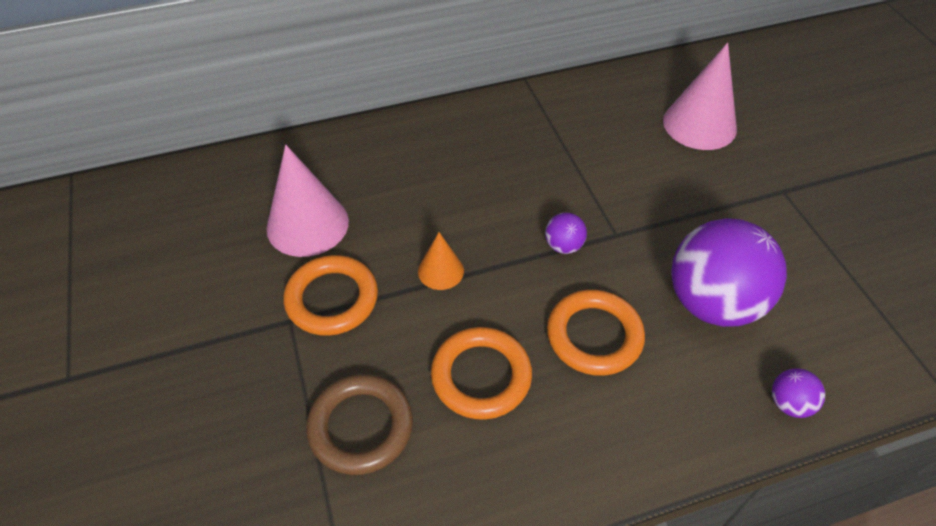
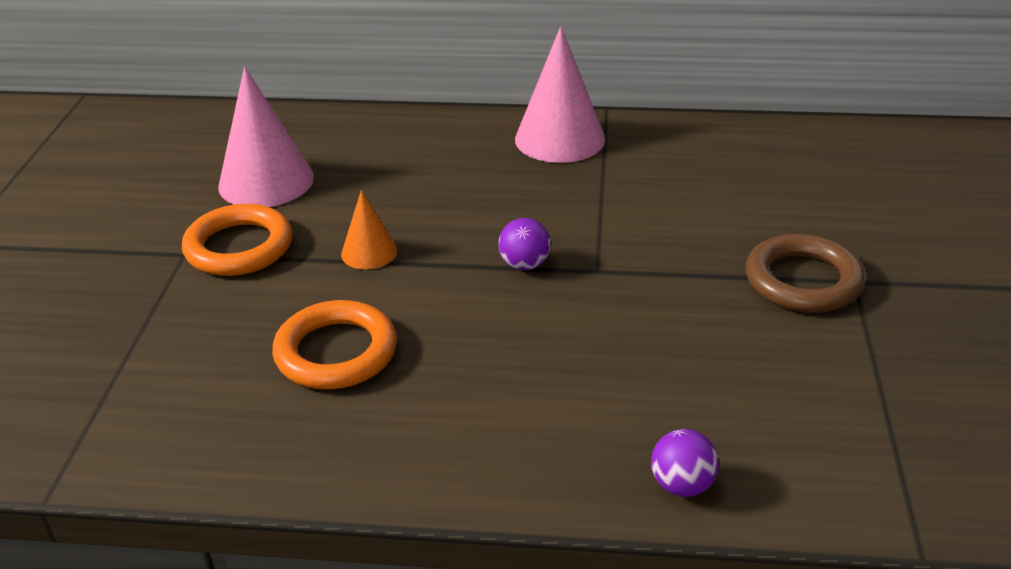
camera: 25 degrees right, 15 degrees down
brown ring [306,374,413,475] -> brown ring moved to [745,234,865,313]
orange ring [547,290,645,376] -> none
pink cone [663,43,737,150] -> pink cone moved to [515,27,605,163]
purple ball [671,218,787,327] -> none

